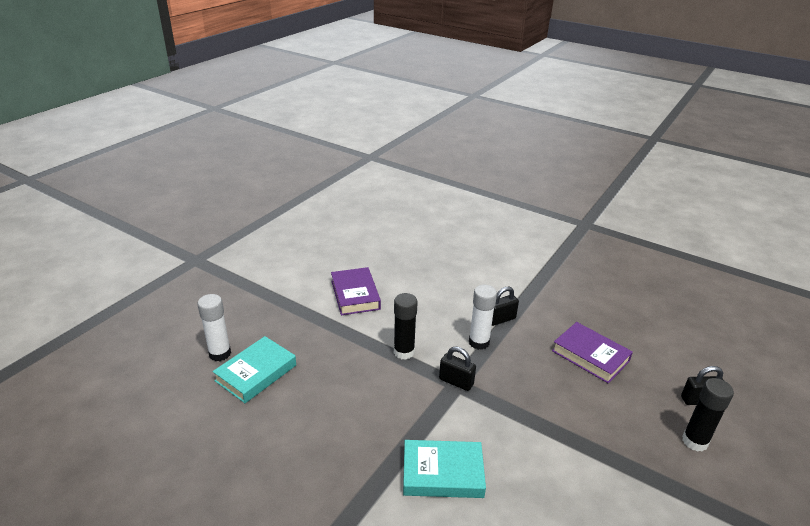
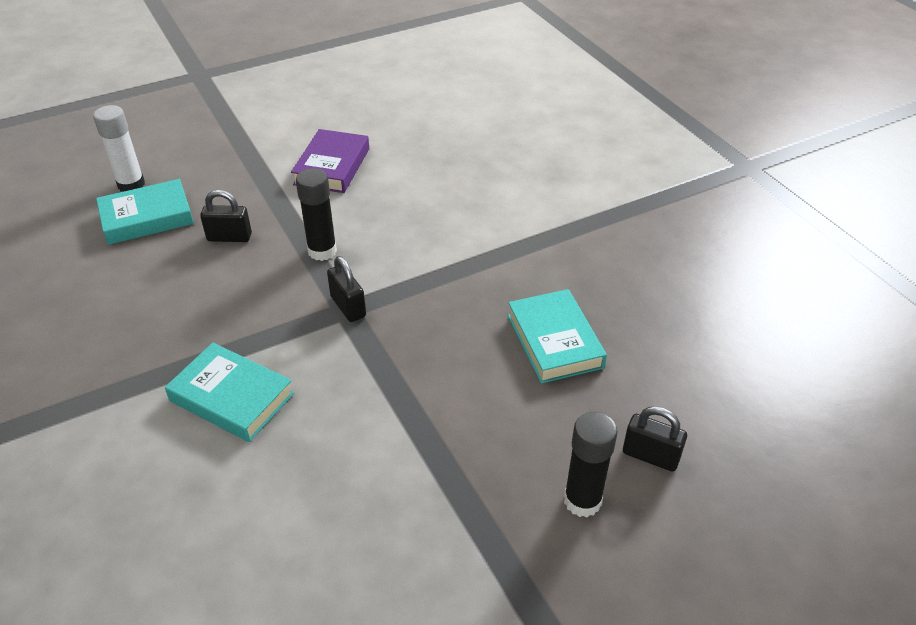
camera: 30 degrees right, 10 degrees up
white glue stick [469,285,497,350] -> none
black padlock [492,287,519,326] -> black padlock moved to [200,190,252,242]
purple book [552,322,633,384] -> turquoise book [508,289,607,384]

